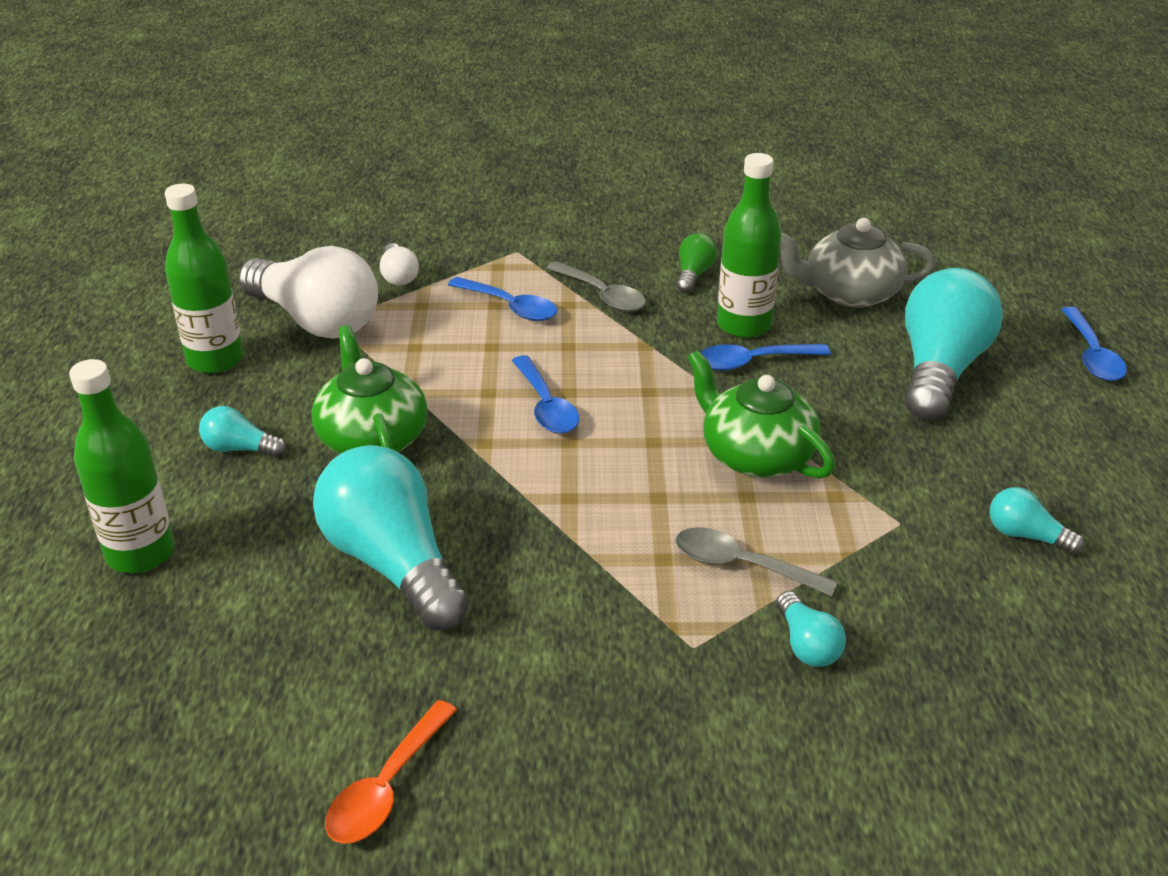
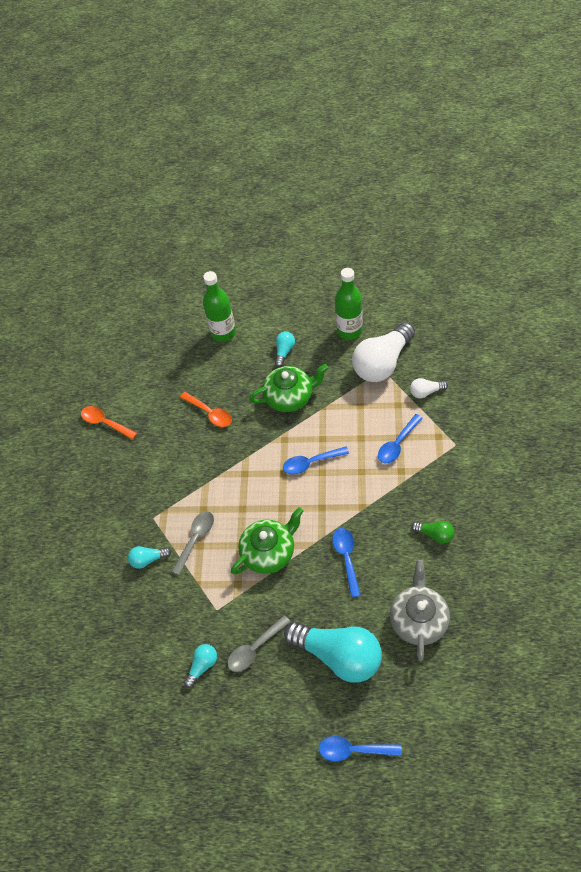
camera: 100 degrees right, 20 degrees up
turquoise light bulb [313,445,470,630] -> orange spoon [180,392,232,427]
grey spoon [547,261,646,312] -> grey spoon moved to [227,615,291,672]
green bottle [717,153,781,338] -> none

